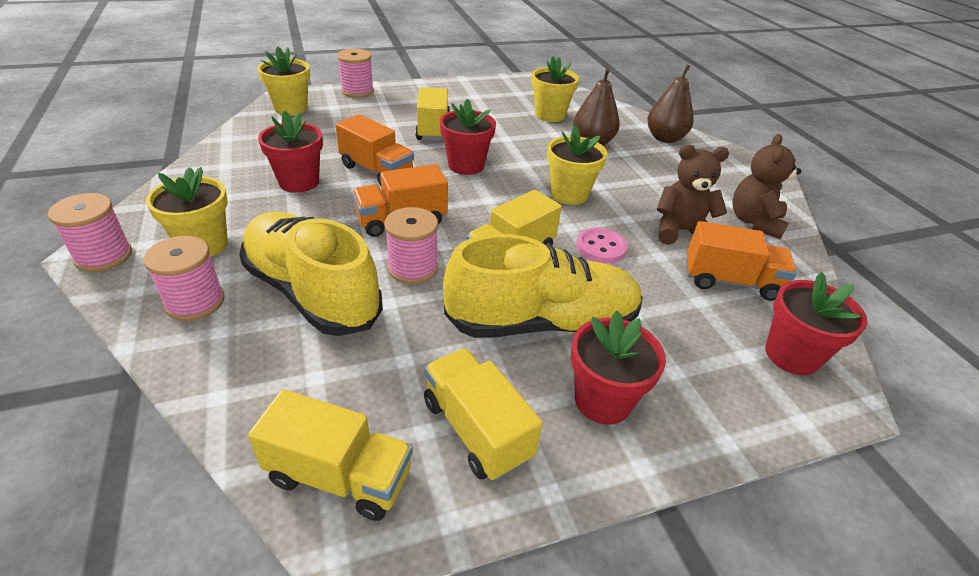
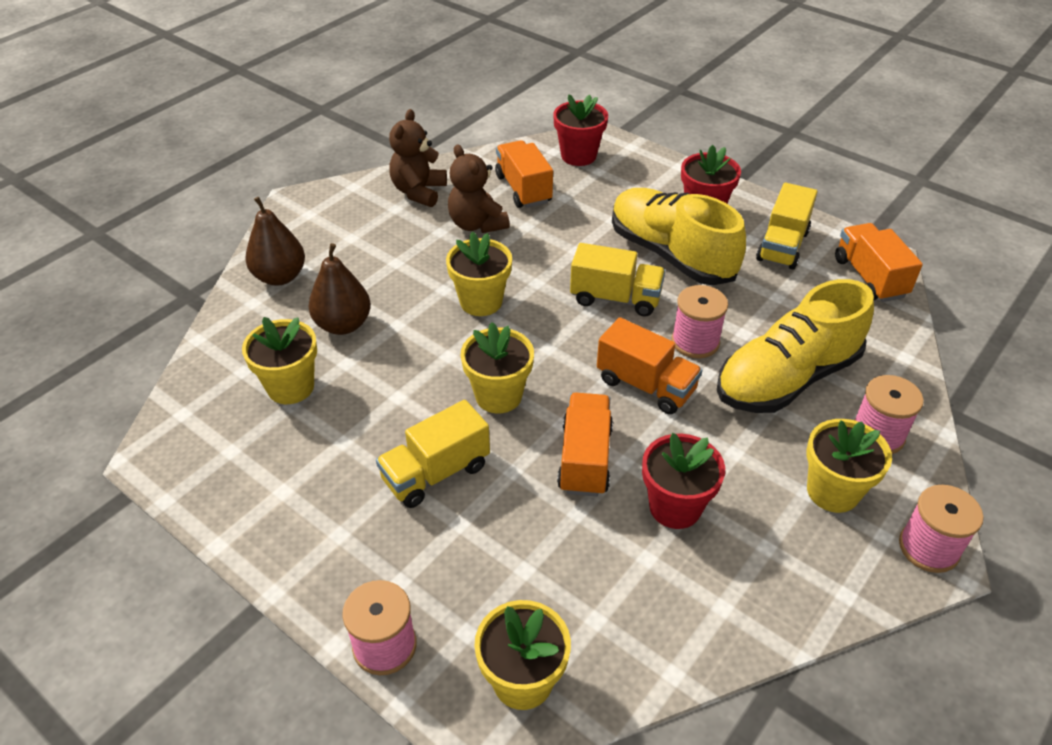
camera: 120 degrees left, 5 degrees up
yellow shoe [240,212,383,336] -> yellow shoe turned 45 degrees clockwise [717,279,874,413]
yellow truck [248,390,413,521] -> orange truck [835,223,923,302]
red flower pot [440,98,496,175] -> yellow flower pot [461,322,534,413]
pink button [576,228,628,263] -> none
brown teddy bear [732,134,801,239] -> brown teddy bear turned 120 degrees clockwise [389,109,447,207]

